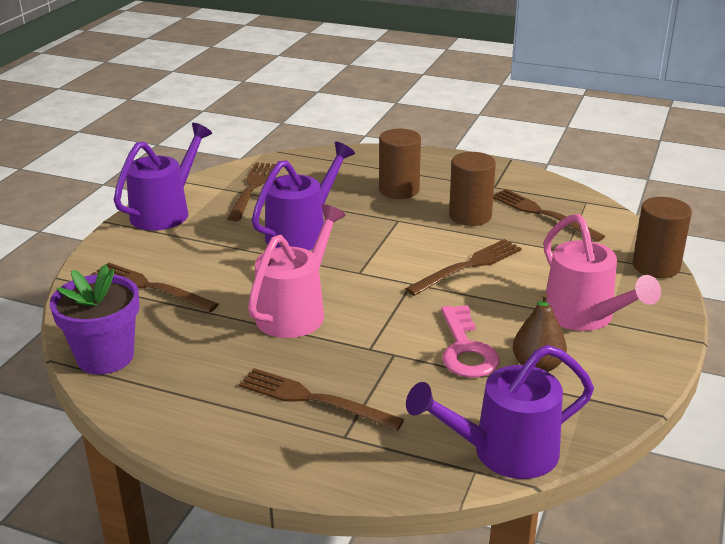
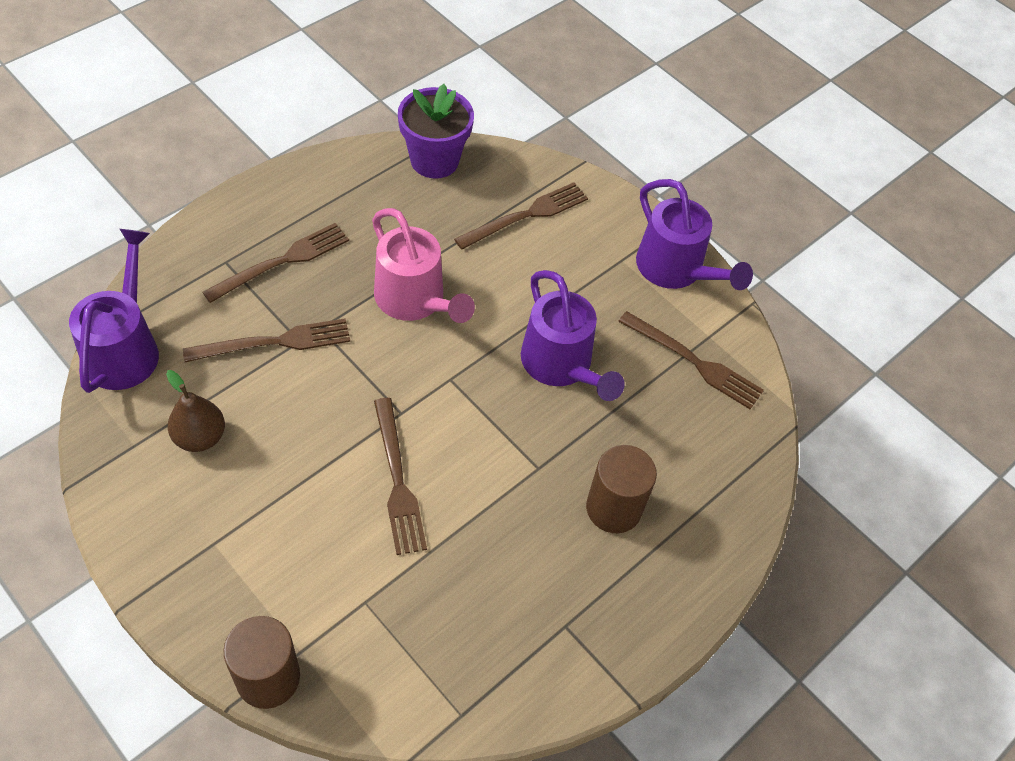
camera: 110 degrees right, 25 degrees up
pink key [441,305,500,378] -> none
brown cylinder [449,152,496,226] -> none
brown fork [493,189,605,242] -> brown fork moved to [183,318,350,362]
pink watering can [544,214,661,331] -> none

